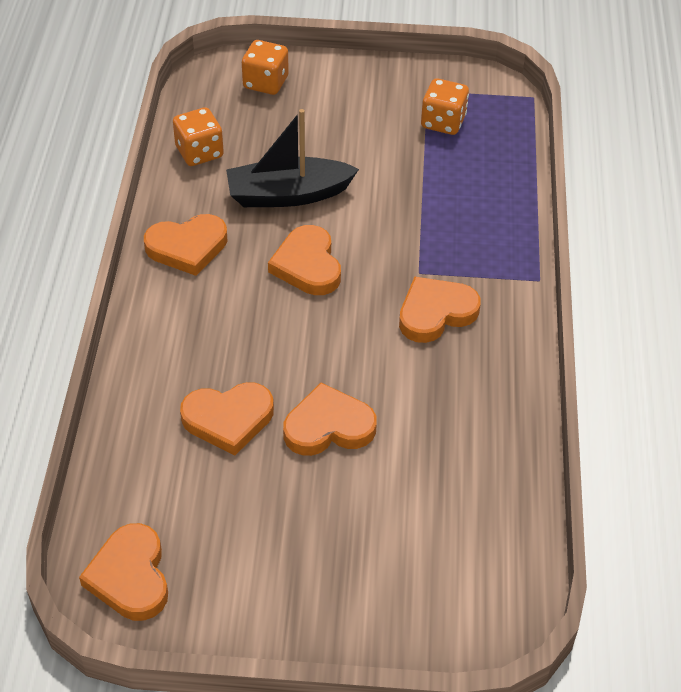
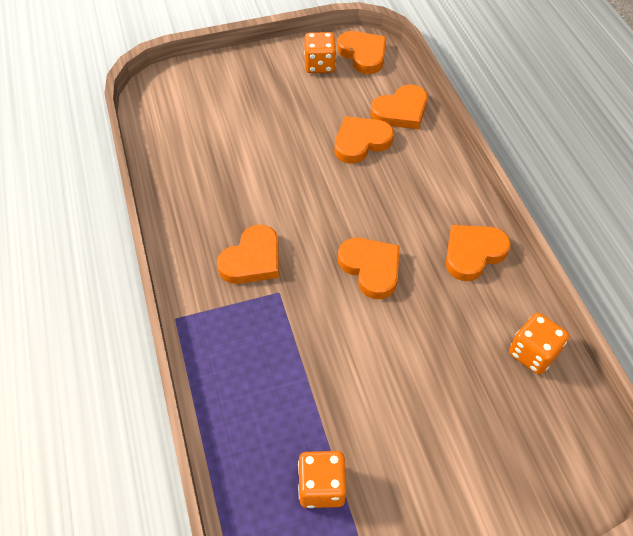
camera: 160 degrees right, 5 degrees up
black boat [226,109,359,207] -> none
orange dice [242,40,289,95] -> orange dice moved to [304,32,336,73]
orange heart [283,383,377,456] -> orange heart moved to [370,84,427,129]

